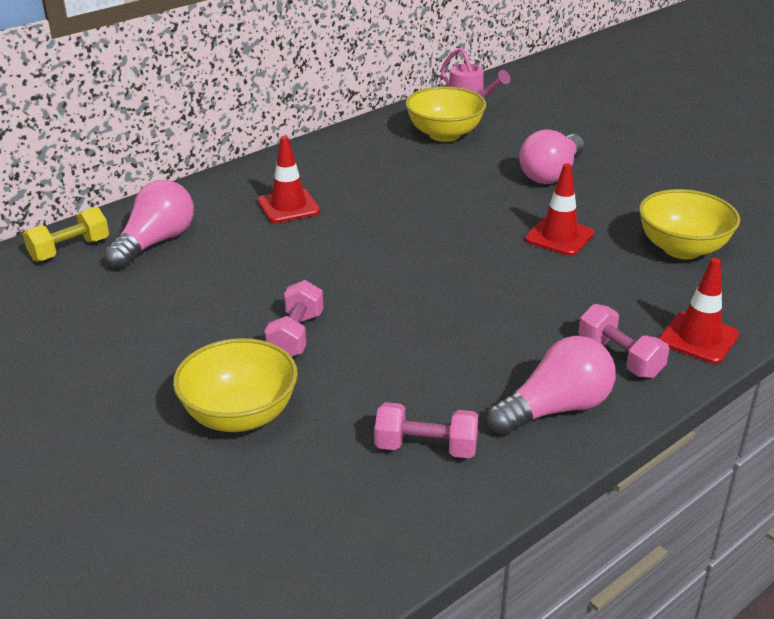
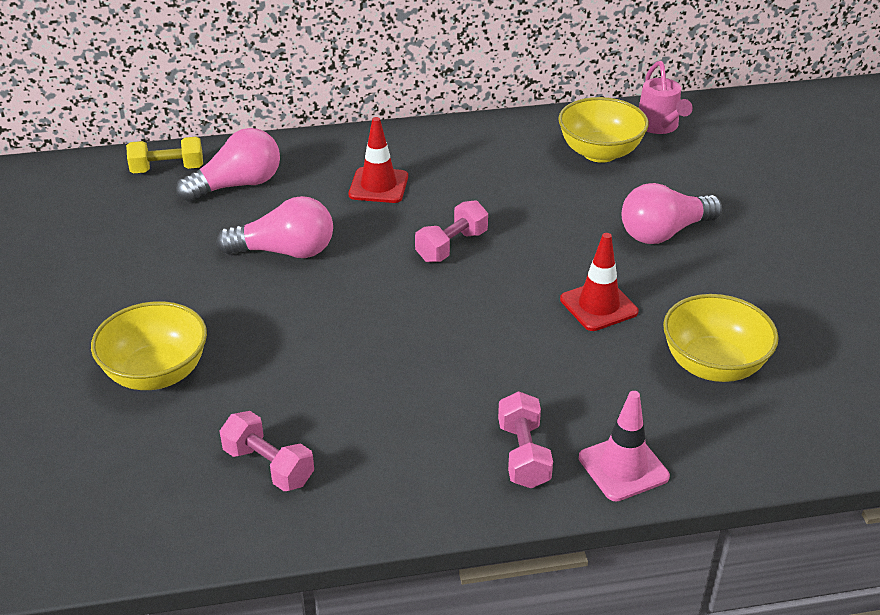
camera: 30 degrees right, 5 degrees up
pink dumbbell [265,280,323,357] -> pink dumbbell moved to [415,200,488,262]
pink light bulb [487,336,616,436] -> pink light bulb moved to [216,196,333,258]
red traffic cone [659,258,739,364] -> pink traffic cone [579,391,670,502]

